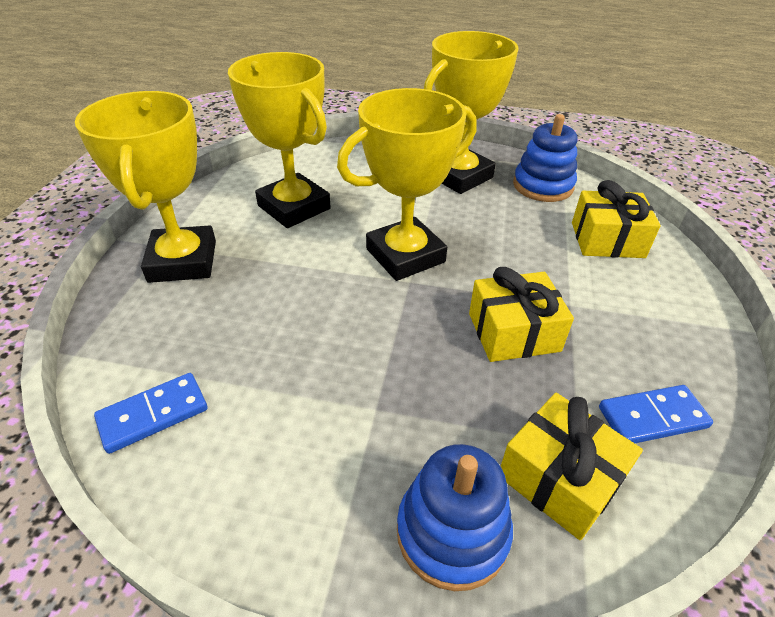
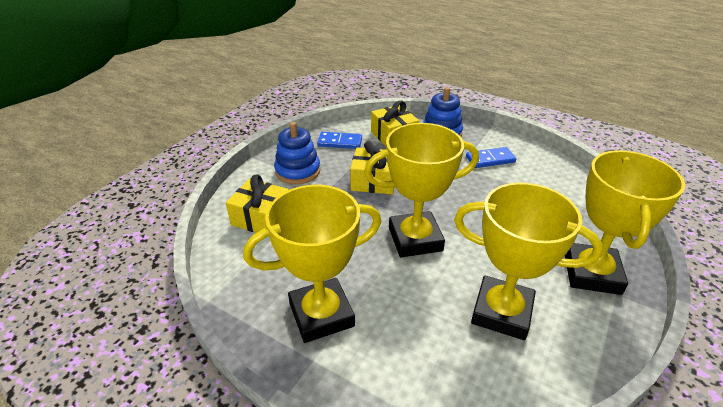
camera: 160 degrees left, 5 degrees down
blue domino [94,373,208,454] -> blue domino moved to [466,147,516,168]
yellow trophy [228,52,331,228] -> yellow trophy turned 45 degrees counterclockwise [454,182,603,340]
blue stacking toy [513,114,578,202] -> blue stacking toy moved to [274,122,320,184]

